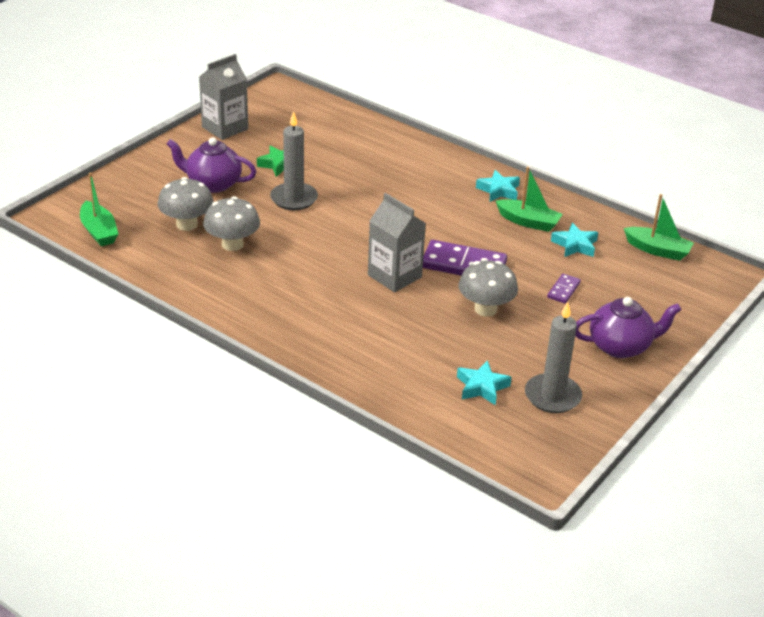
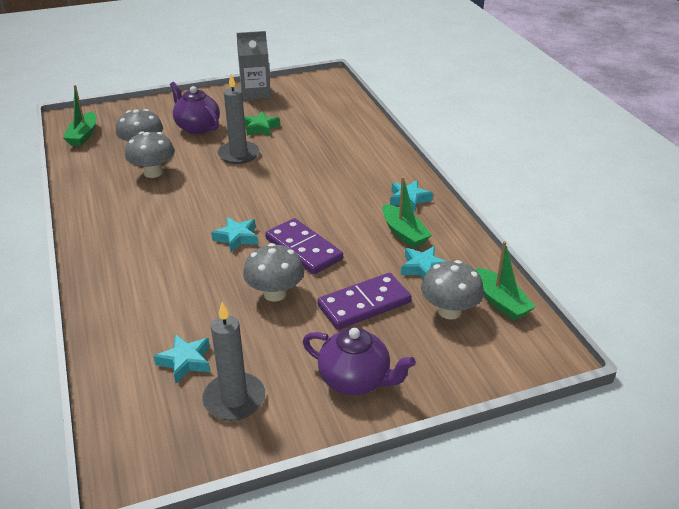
camera: 35 degrees right, 0 degrees up
grey carton [368,193,426,292] -> turquoise star [211,217,258,252]
purple domino [547,274,581,303] -> purple domino [317,273,412,330], size x2.00
none -> grey mushroom [421,260,484,320]

